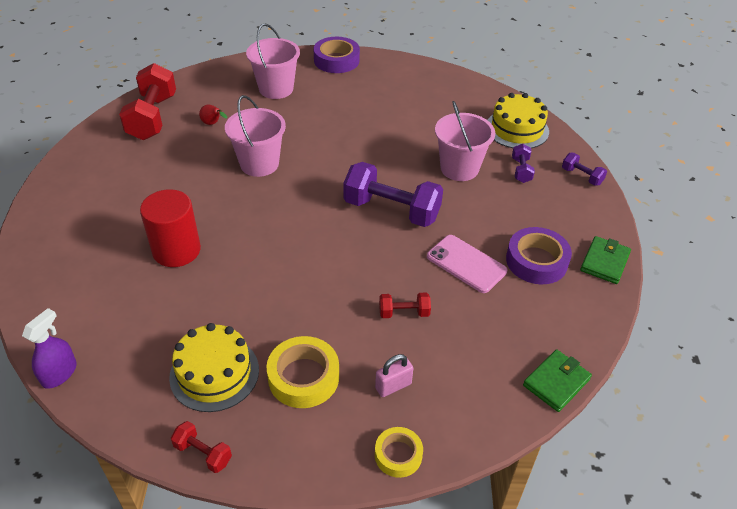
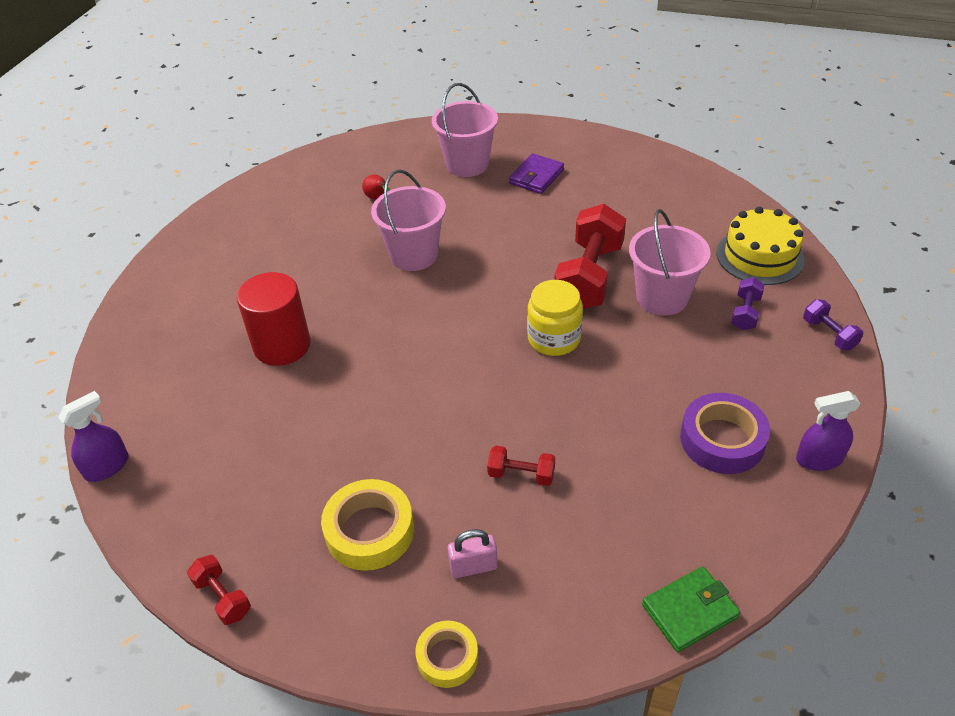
camera: 20 degrees right, 0 degrees up
red dumbbell [119,63,176,140] -> red dumbbell moved to [554,204,626,309]
yellow cake [169,323,259,412] -> none
purple tape [313,37,360,73] -> none
purple dumbbell [343,162,443,227] -> yellow jar [527,280,583,356]
pink phone [427,235,507,293] -> none
green wallet [580,236,631,284] -> purple spray bottle [796,391,861,471]
none -> purple wallet [509,153,564,194]

